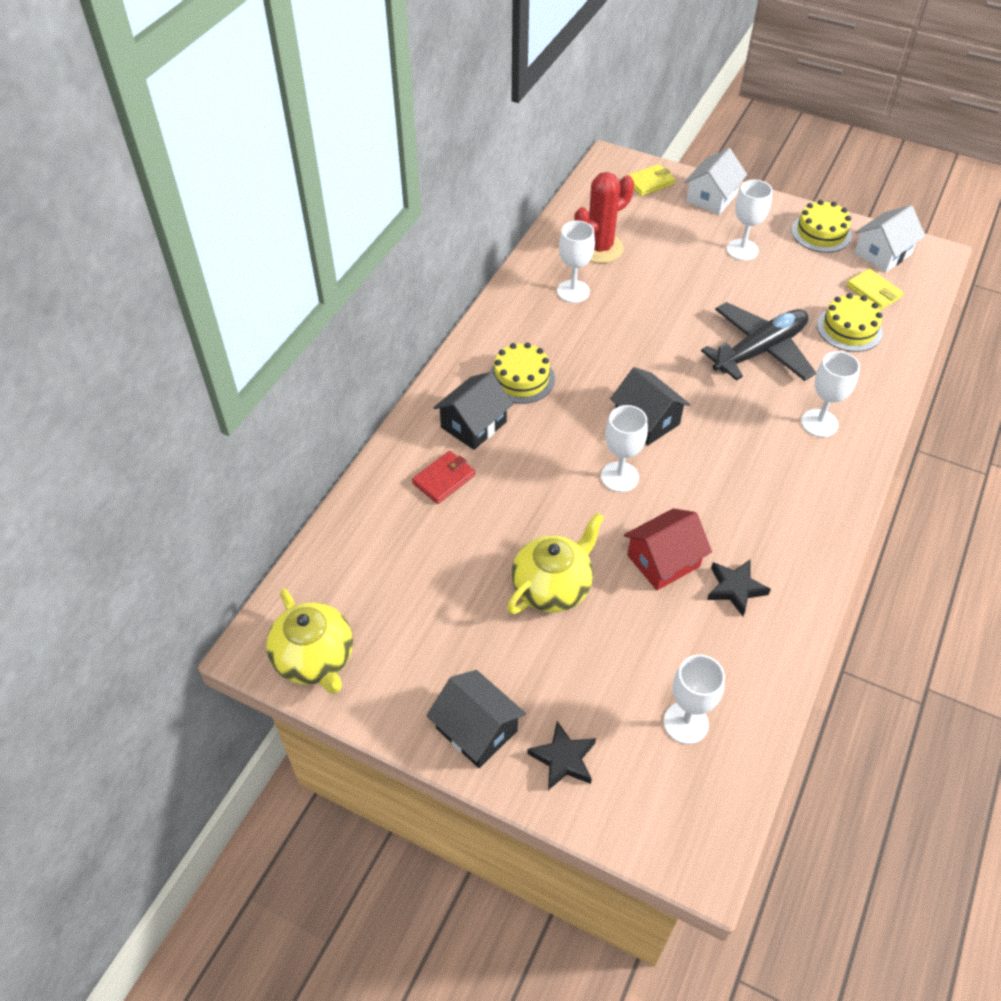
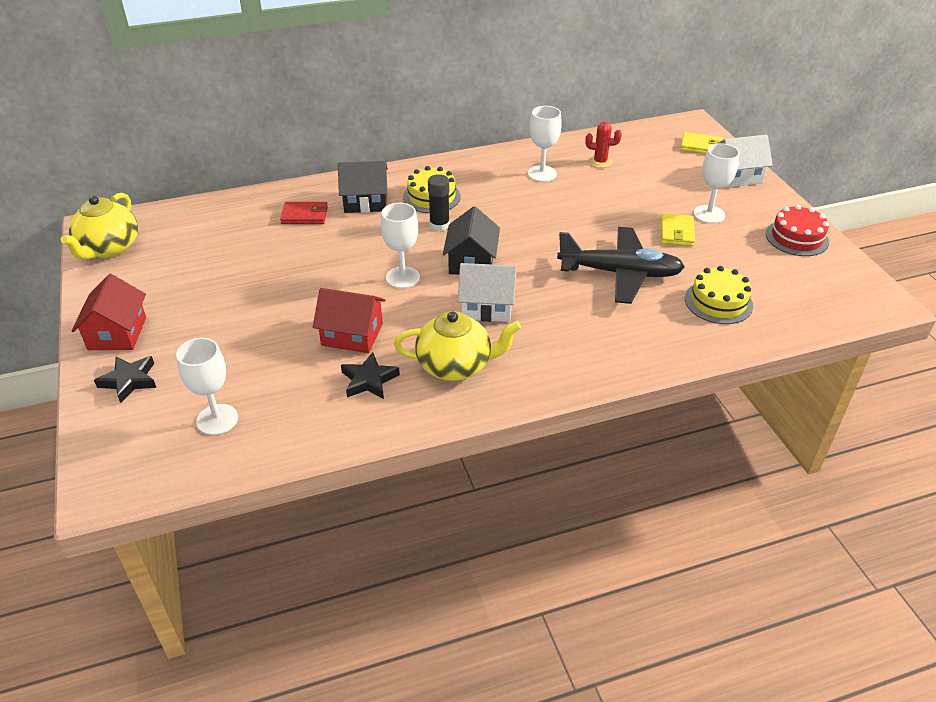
camera: 45 degrees right, 10 degrees down
black house [426,670,526,768] -> red house [71,274,146,350]
yellow teapot [507,512,604,614] -> yellow teapot moved to [394,311,521,381]
red cactus [574,172,634,263] -> red cactus [585,122,622,168], size x0.55
yellow cake [791,200,852,253] -> red cake [766,205,829,256]
white goblet [801,351,860,437] -> none
yellow wallet [846,268,904,310] -> yellow wallet moved to [661,213,695,246]
white house [854,205,925,273] -> white house moved to [458,263,516,322]
none -> black glue stick [428,174,450,231]

